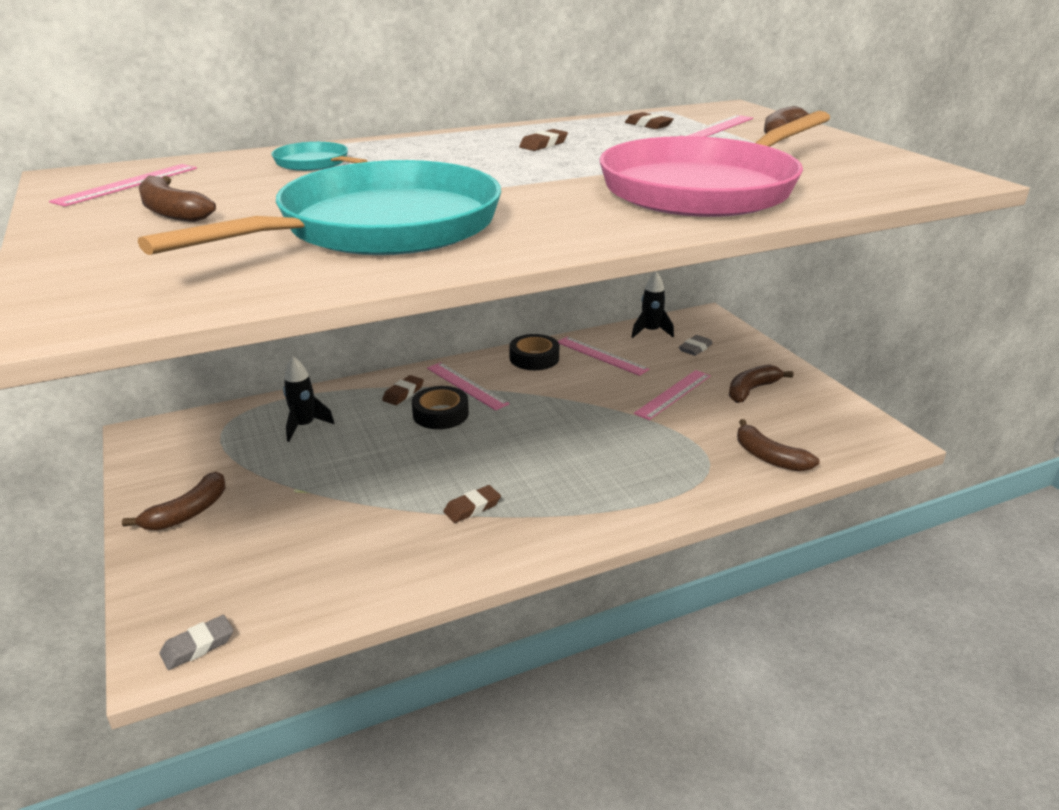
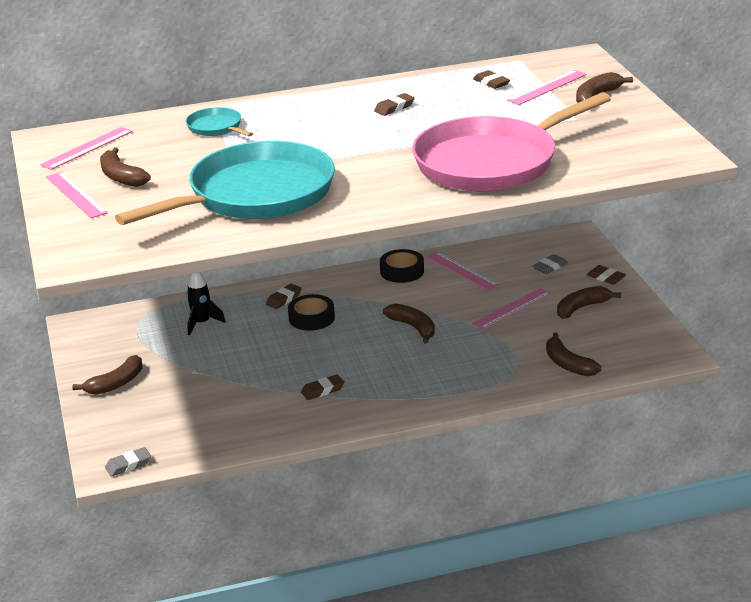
camera: 10 degrees right, 0 degrees up
pink ruler [427,362,509,410] -> pink ruler moved to [46,172,108,218]
black rocket [632,271,674,338] -> none
none -> brown banana [383,303,435,343]
none -> brown eraser [587,265,626,285]

